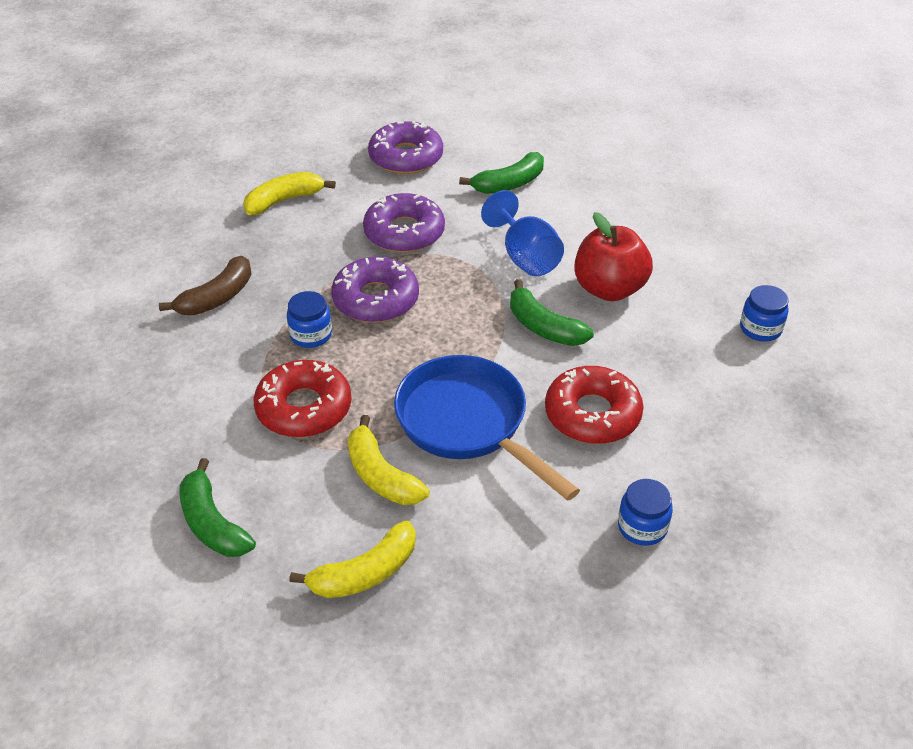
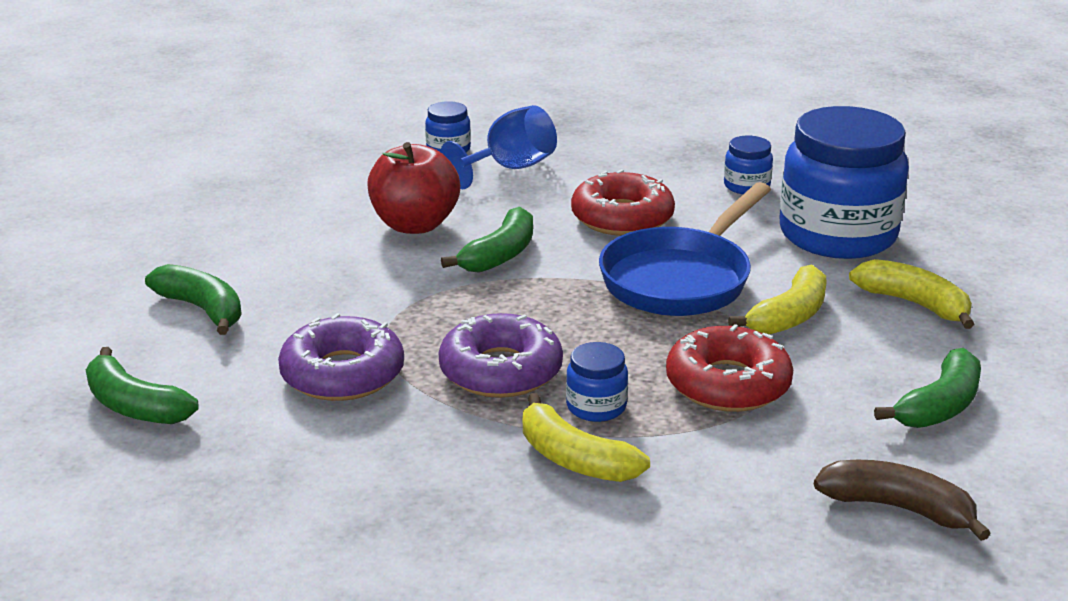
camera: 105 degrees left, 15 degrees down
brown banana [159,256,251,316] -> brown banana moved to [814,460,991,541]
yellow banana [243,172,336,215] -> yellow banana moved to [523,393,650,482]
purple donut [368,121,443,174] -> green banana [86,347,199,424]
blue goblet [481,190,564,276] -> blue goblet moved to [440,105,557,189]
none -> blue jar [779,106,909,259]

